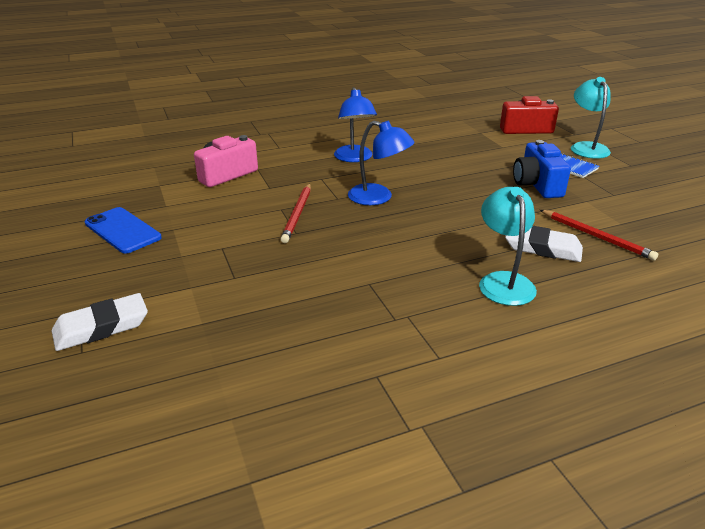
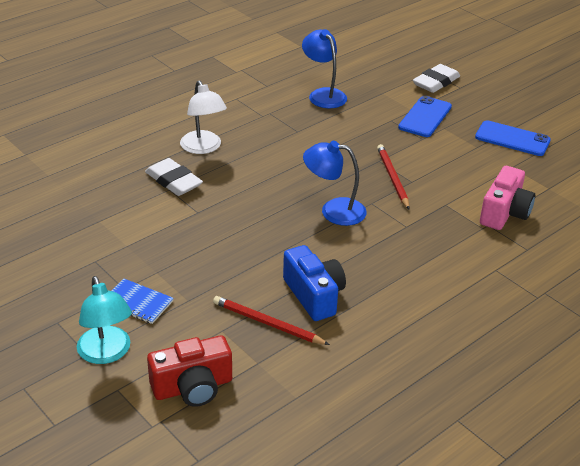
camera: 160 degrees right, 5 degrees up
blue lamp [334,87,377,162] -> blue lamp moved to [302,29,347,109]
turquoise lamp [479,187,537,306] -> white lamp [180,81,227,154]
white eraser [505,226,583,262] -> white eraser turned 45 degrees clockwise [145,158,203,196]
blue camera [513,140,571,198] -> blue camera moved to [283,245,346,321]
red pencil [540,210,658,261] -> red pencil moved to [213,296,330,345]
none -> blue phone [398,96,452,137]

